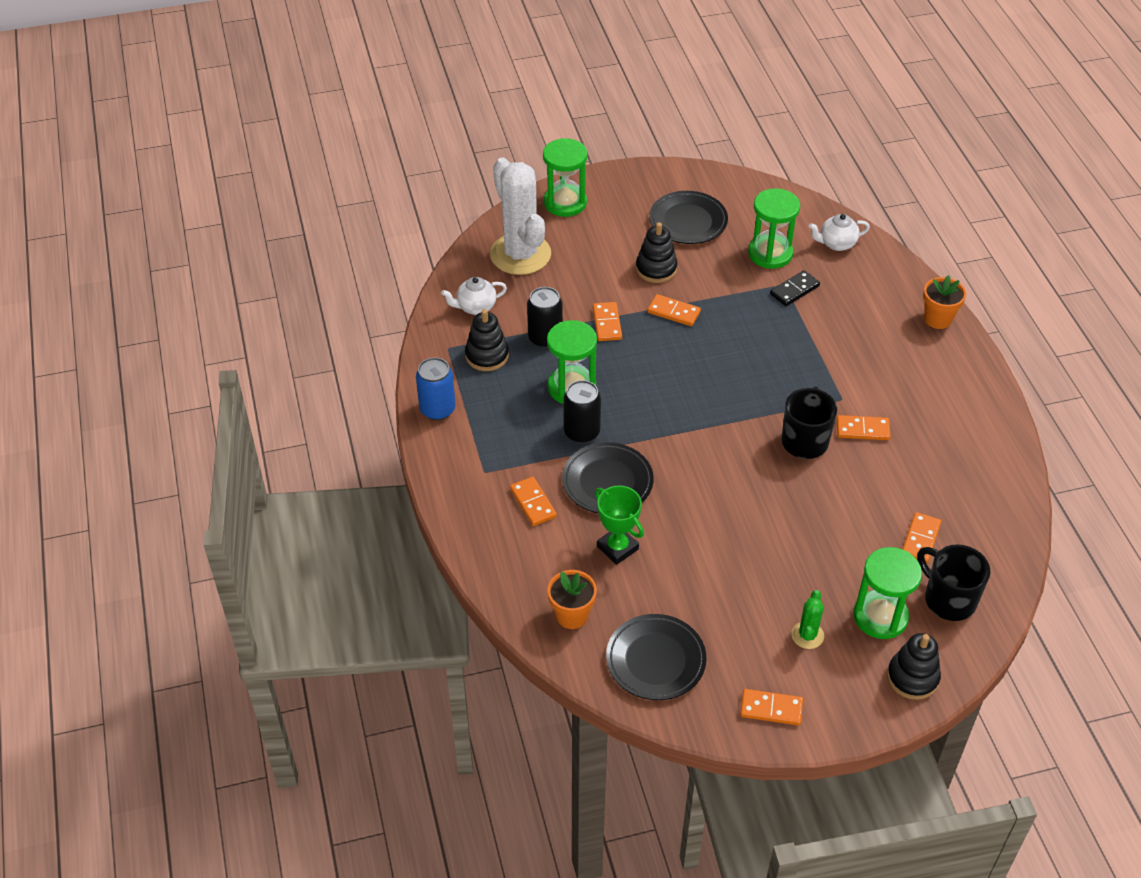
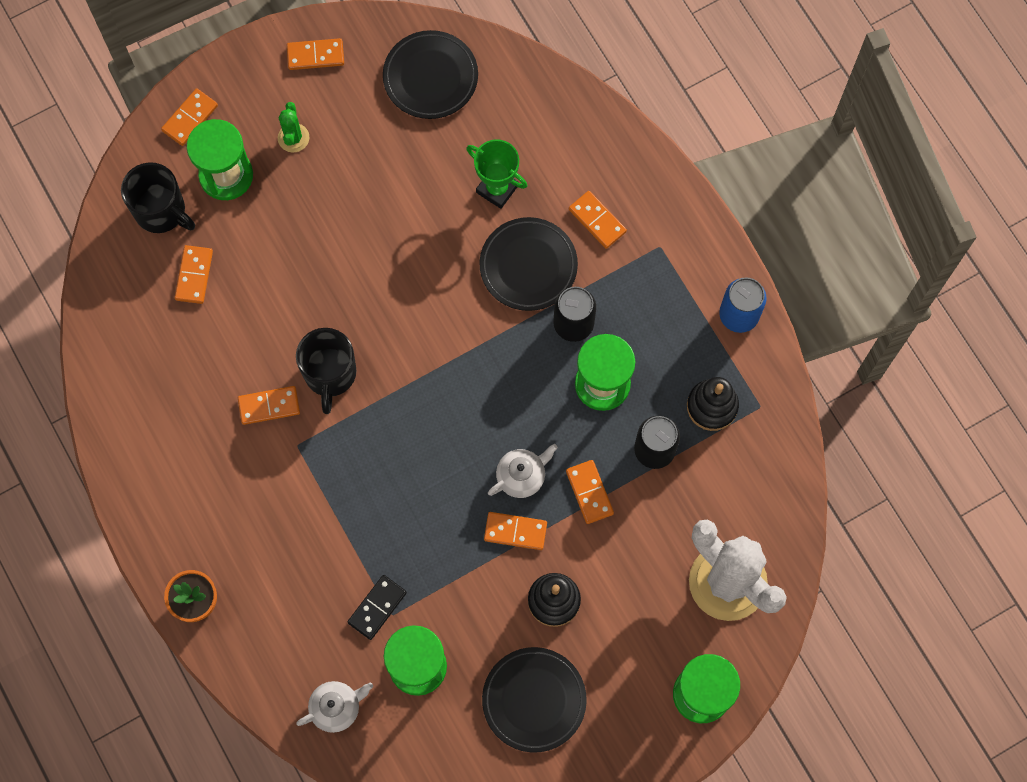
camera: 165 degrees right, 25 degrees up
white teapot [441,277,507,315] -> white teapot moved to [488,444,558,498]
orange flower pot [547,570,597,629] -> none
black stacking toy [887,633,941,700] -> orange domino [161,88,218,146]

